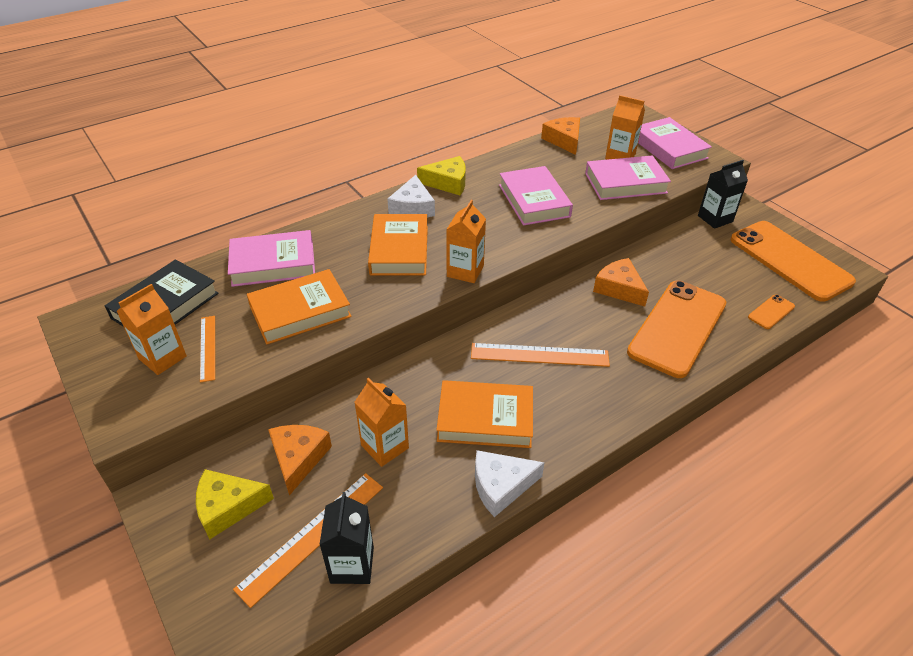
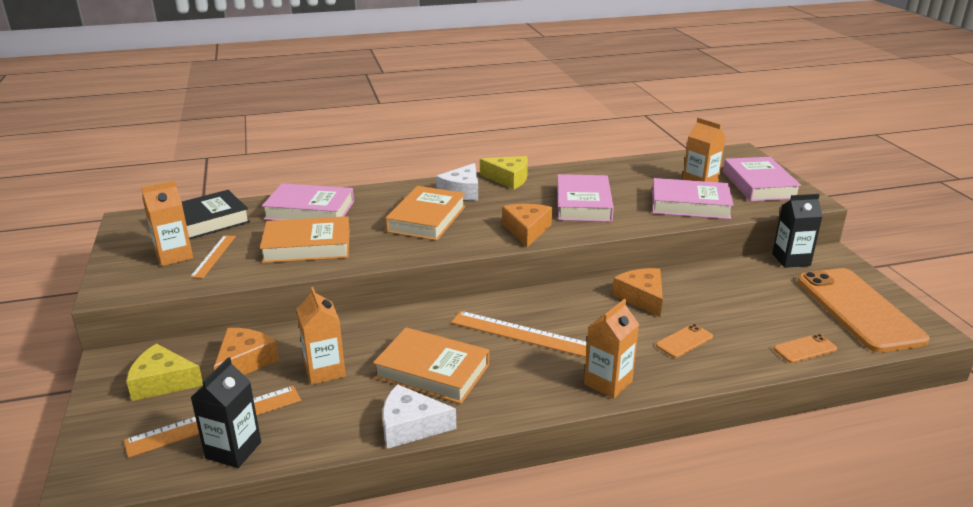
camera: 20 degrees right, 15 degrees down
orange carton [446,200,486,283] -> orange carton moved to [584,299,639,399]
orange cheese [541,117,580,155] -> orange cheese moved to [502,204,552,247]
orange phone [627,281,726,378] -> orange phone [656,324,713,358], size x0.41

